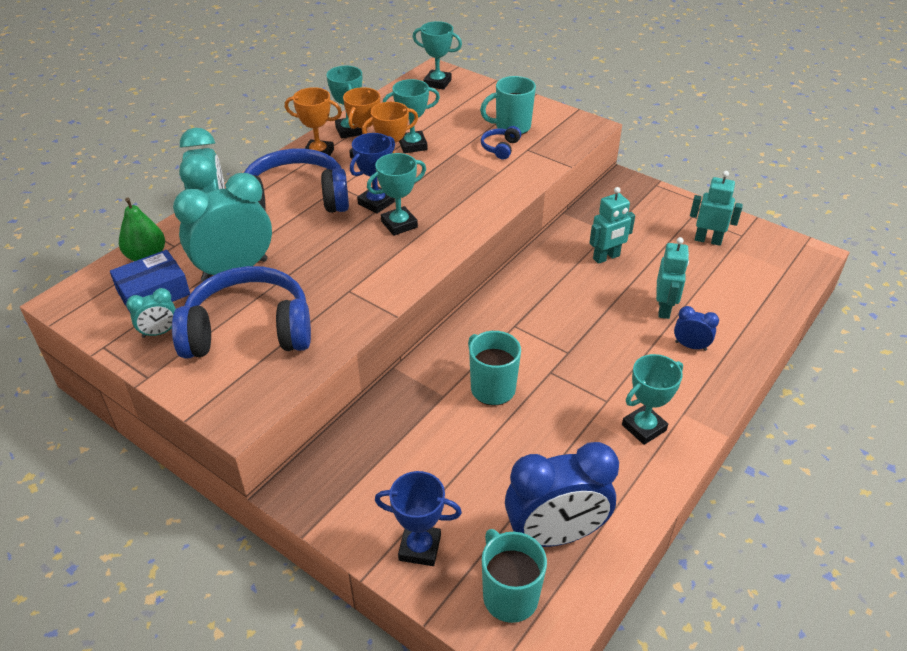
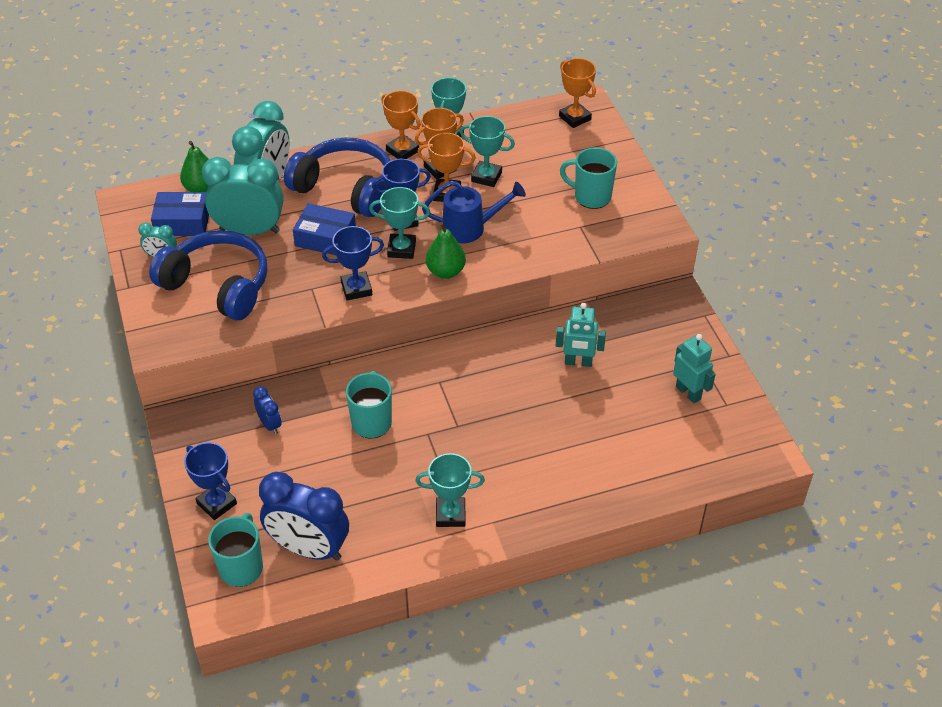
camera: 35 degrees right, 5 degrees up
turquoise trophy [413,21,462,90] -> orange trophy [559,58,596,128]
blue headphones [481,126,521,160] -> none
turquoise robot [656,237,689,319] -> none
blue clock [674,306,719,351] -> blue clock moved to [253,386,282,434]
none -> blue box [293,203,356,255]
none -> blue trophy [322,226,384,300]
none -> blue watering can [422,181,526,243]
none -> green pear [426,222,466,279]

